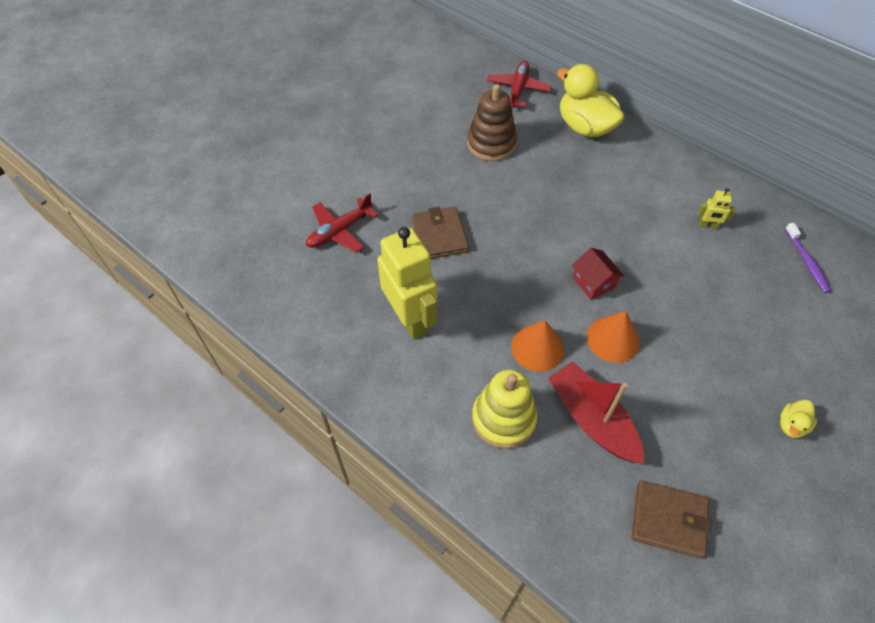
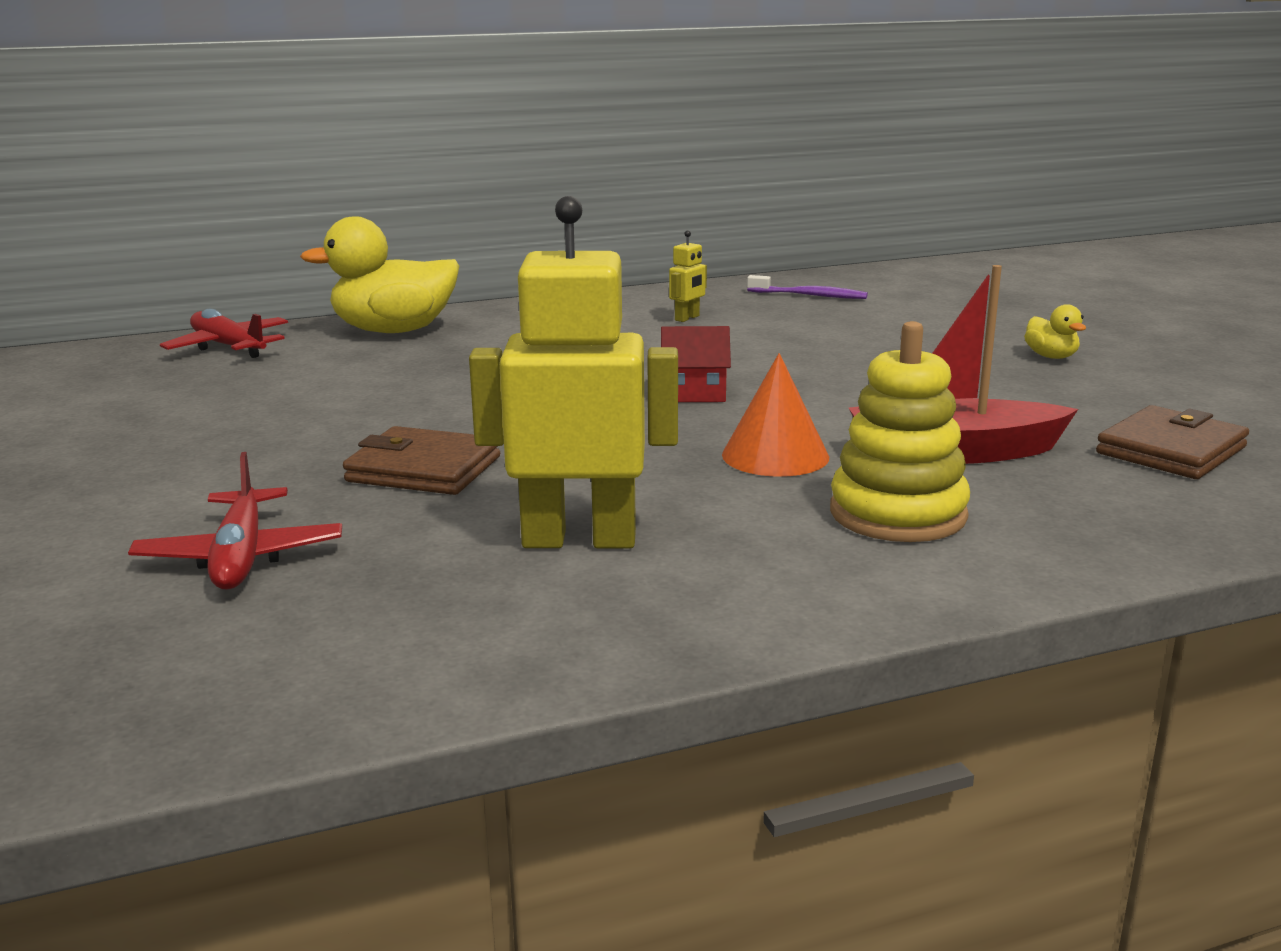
camera: 60 degrees left, 35 degrees down
brown stacking toy [467,84,517,161] -> none
orange cone [587,311,640,363] -> none

